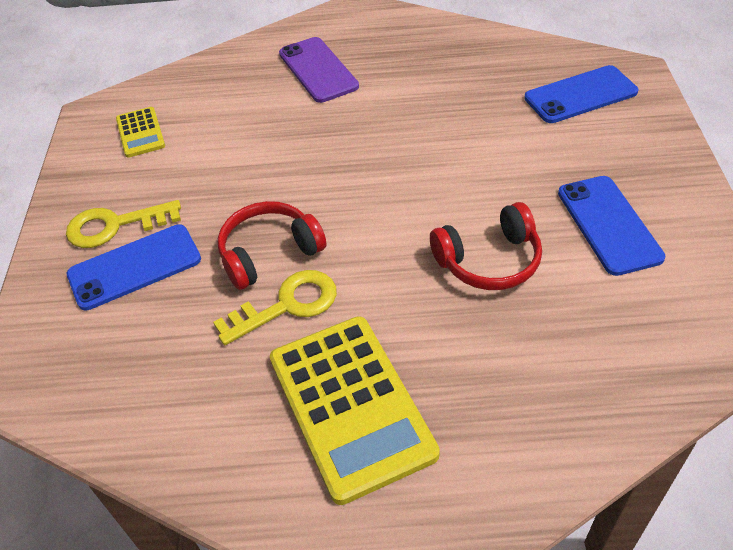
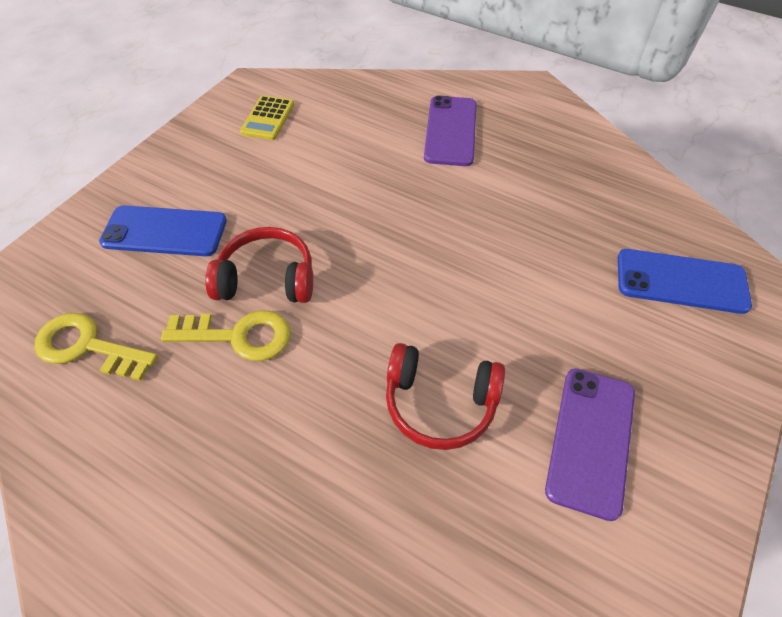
camera: 30 degrees right, 5 degrees up
yellow key [66,200,181,248] -> yellow key moved to [34,313,158,381]
yellow calculator [270,316,440,505] -> none
blue phone [558,176,665,276] -> purple phone [545,368,635,521]

